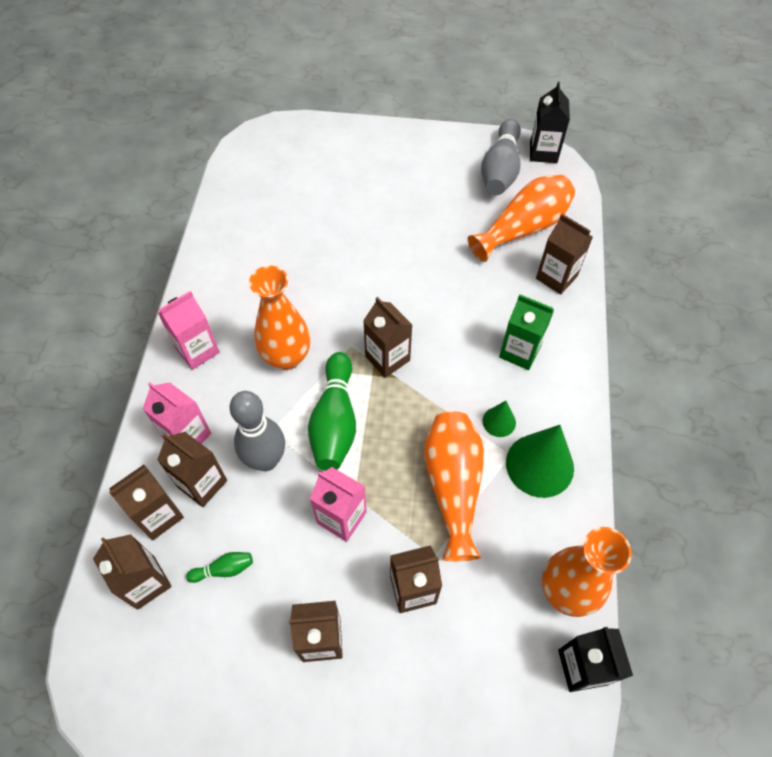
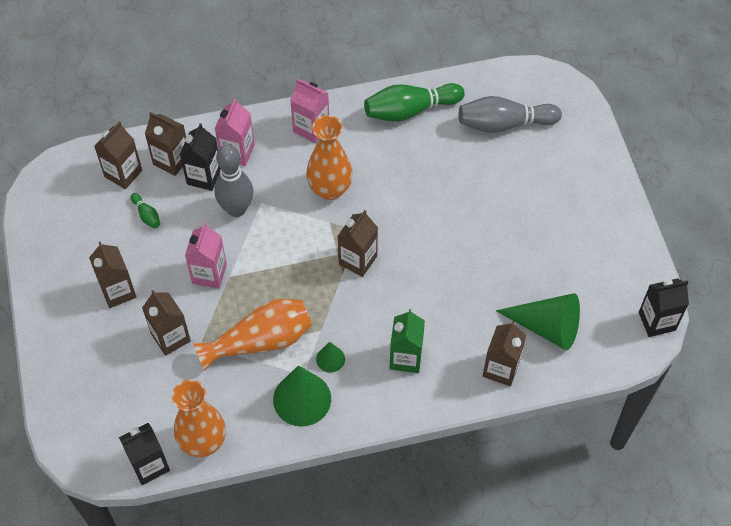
camera: 70 degrees right, 0 degrees up
brown carton [157,432,227,507] -> black carton [180,123,221,191]
green bowling pin [308,352,356,471] -> green bowling pin moved to [364,83,465,121]
orange vase [467,175,575,262] -> green cone [496,293,580,350]
grey bowling pin [481,119,521,195] -> grey bowling pin moved to [459,96,562,133]

